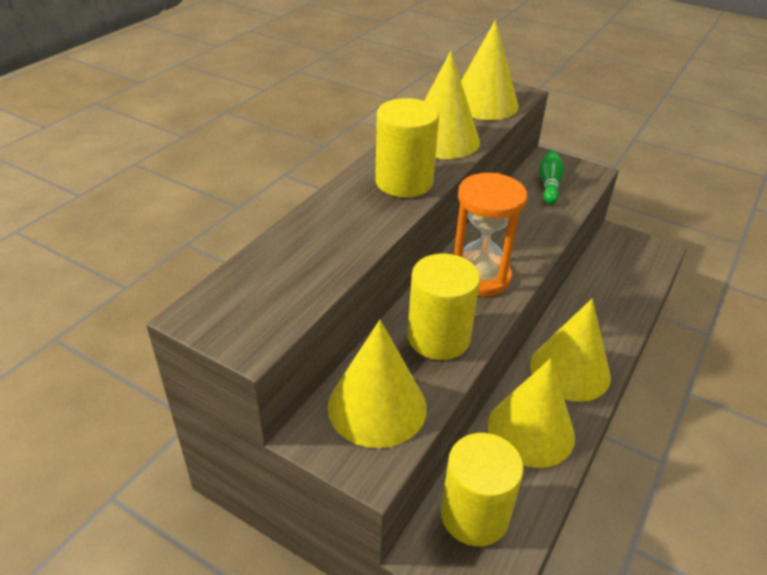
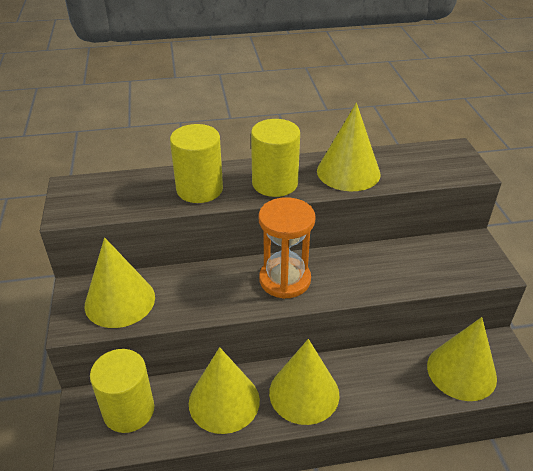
camera: 50 degrees right, 0 degrees up
yellow cylinder [408,254,480,360] -> yellow cylinder moved to [170,124,223,203]
yellow cone [461,20,519,120] -> yellow cone moved to [427,317,497,401]
green bowling pin [539,151,564,205] -> none

